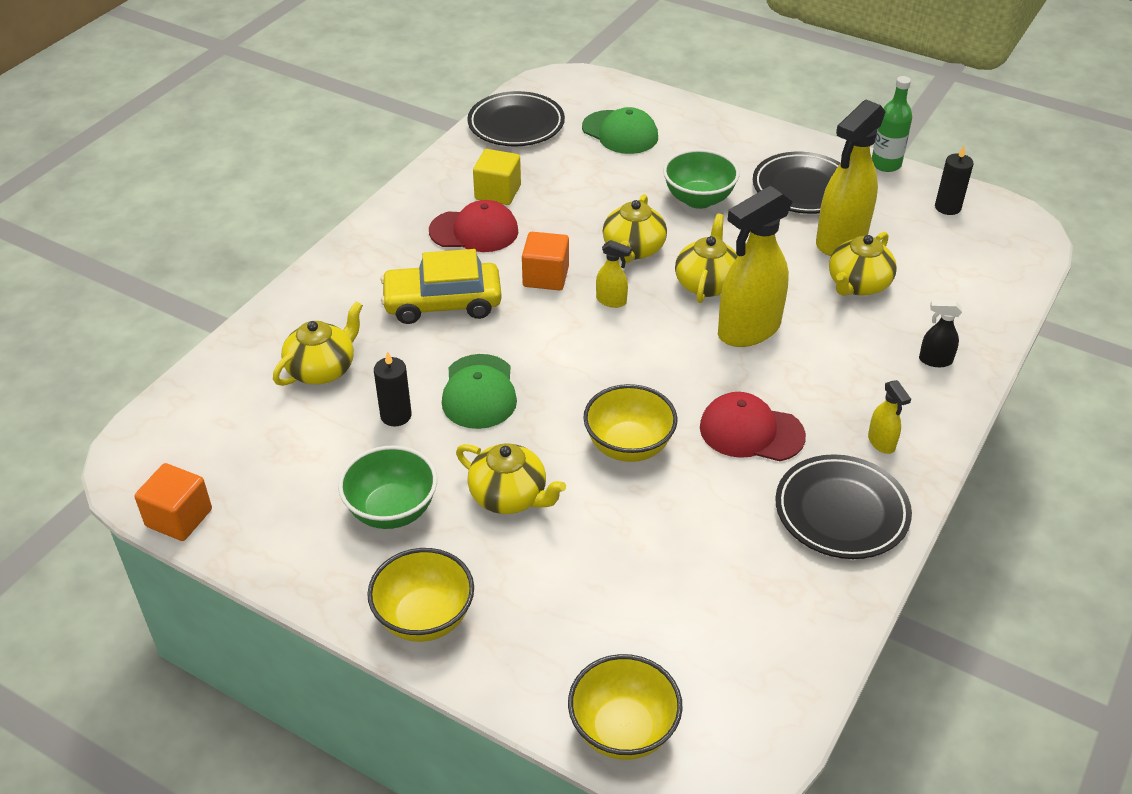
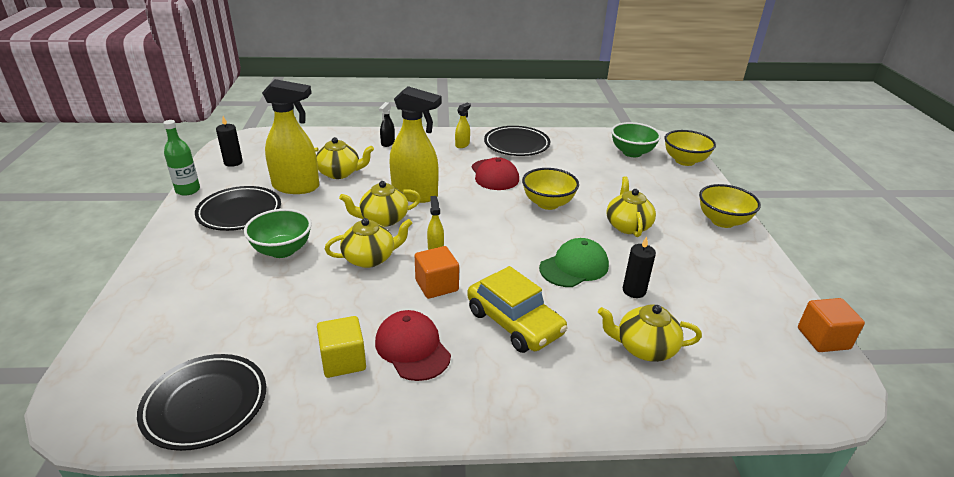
camera: 125 degrees left, 10 degrees down
green bowl [338,445,437,529] -> green bowl moved to [611,122,661,157]
green cap [582,107,658,154] -> none
black spray bottle [919,301,962,367] -> black spray bottle turned 45 degrees clockwise [379,102,395,147]

